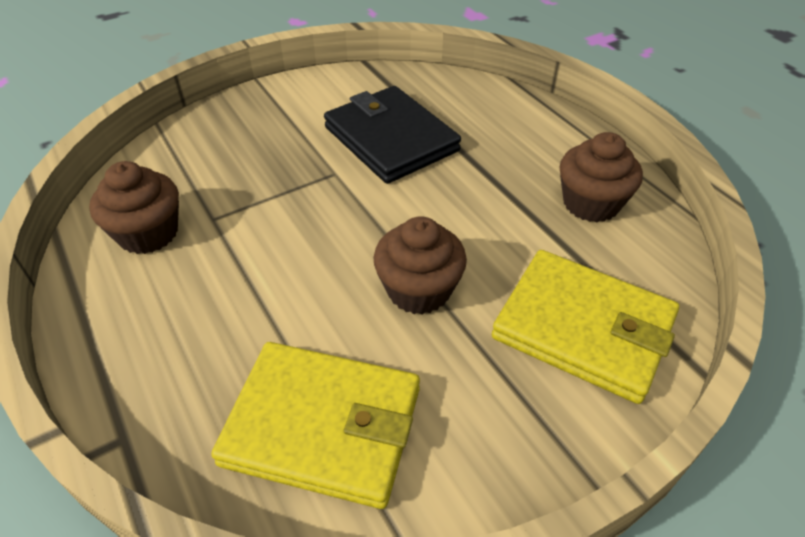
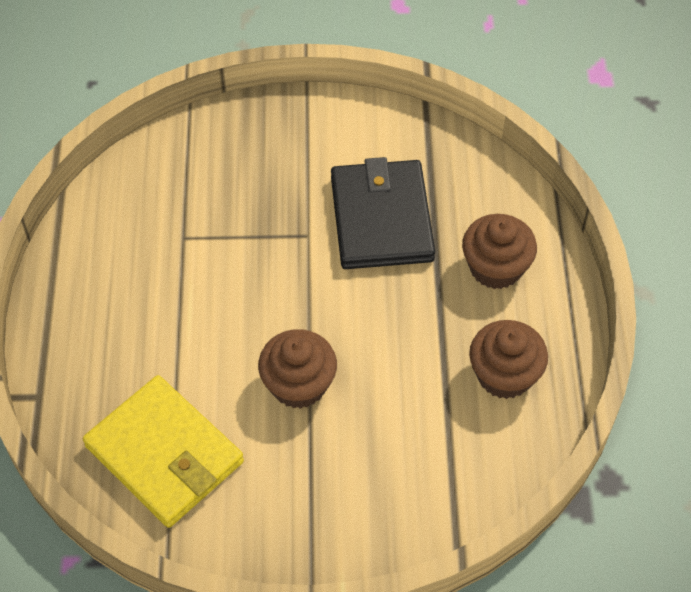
camera: 30 degrees right, 10 degrees up
brown cupcake [89,161,179,254] -> brown cupcake moved to [462,214,537,289]
yellow wallet [492,250,679,404] -> none

